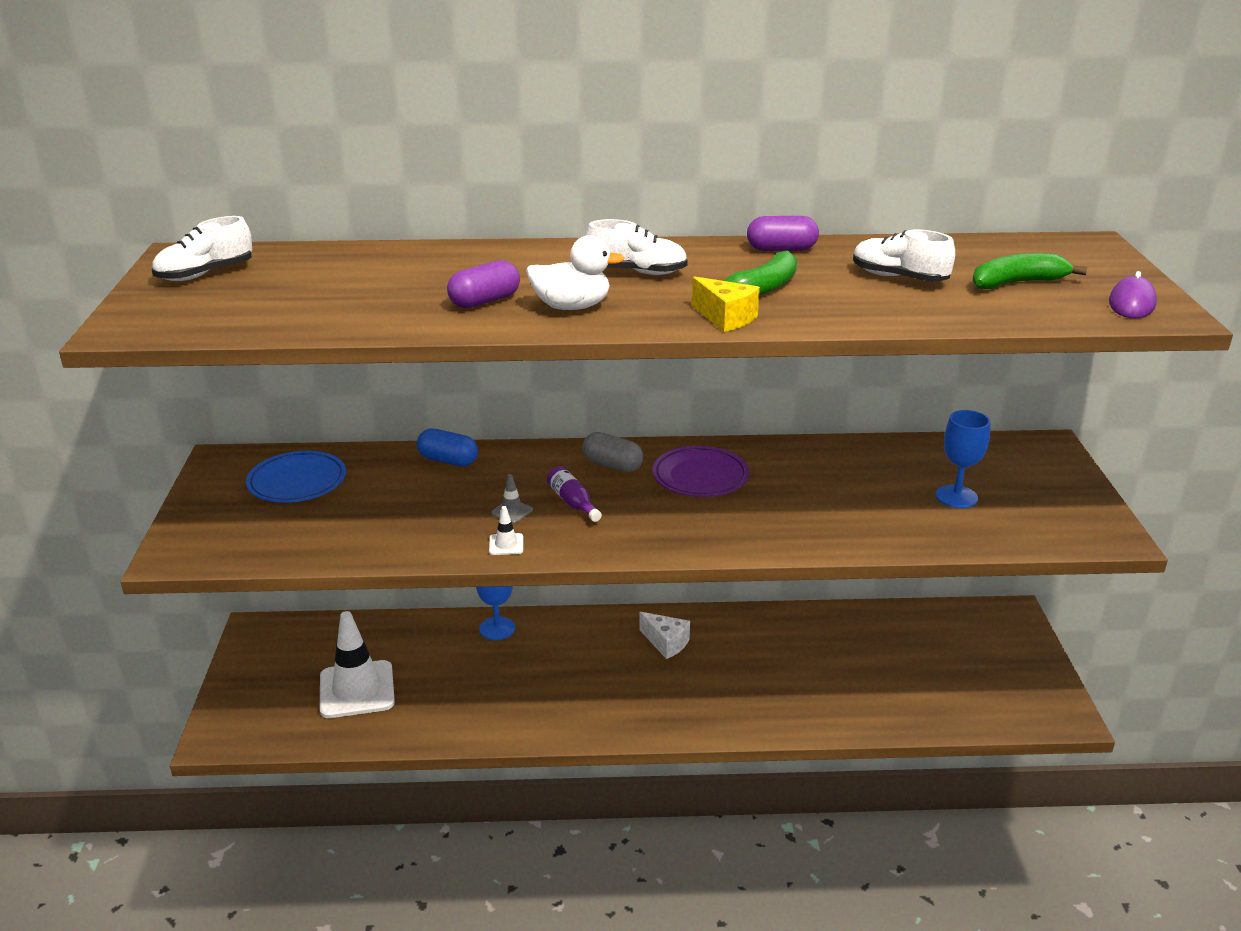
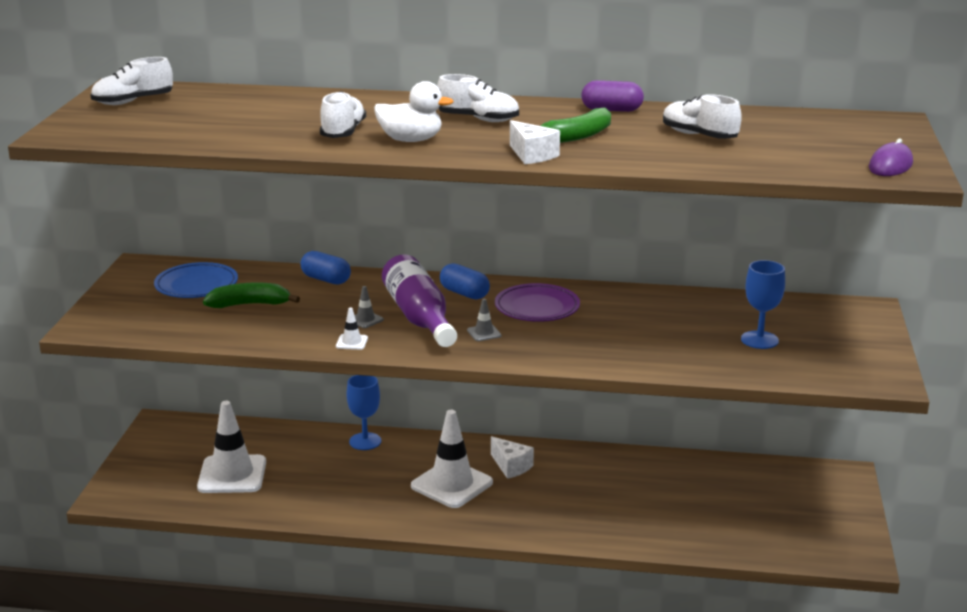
camera: 10 degrees right, 5 degrees down
purple capsule [447,260,520,309] -> white shoe [320,91,366,138]
purple bottle [547,466,602,522] -> purple bottle [382,254,457,347], size x2.07
grey capsule [582,432,643,472] -> blue capsule [440,263,490,300]
yellow cheese [692,276,760,332] -> white cheese [510,120,560,164]
green banana [972,253,1087,289] -> green banana moved to [203,282,300,308]
none -> white traffic cone [411,410,493,508]
none -> grey traffic cone [467,299,501,341]

